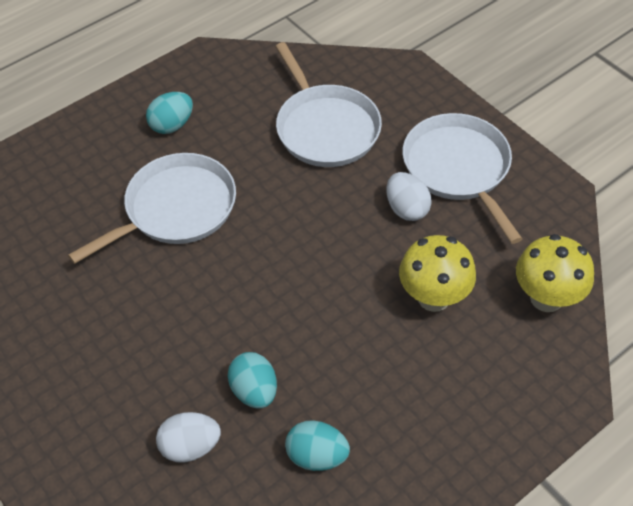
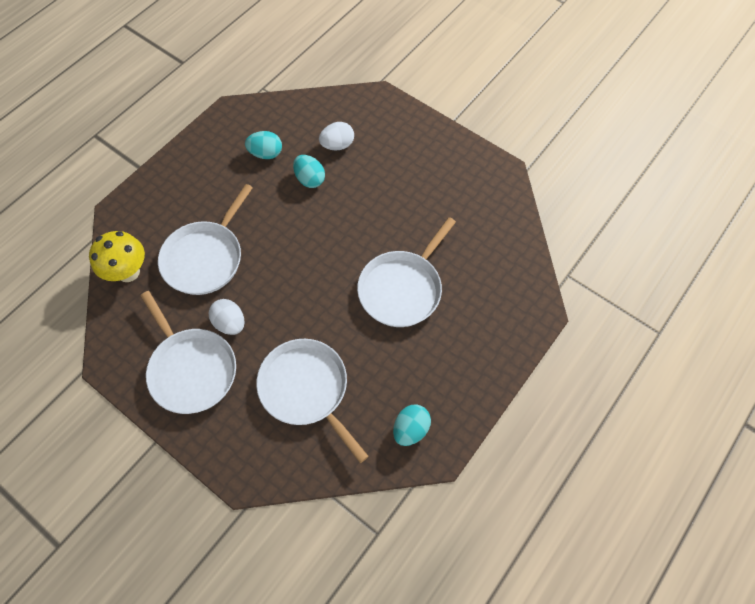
camera: 165 degrees right, 10 degrees up
turquoise egg [146,92,193,134] -> turquoise egg moved to [393,405,431,446]
yellow mushroom [399,235,476,312] -> white pan [158,184,253,295]

